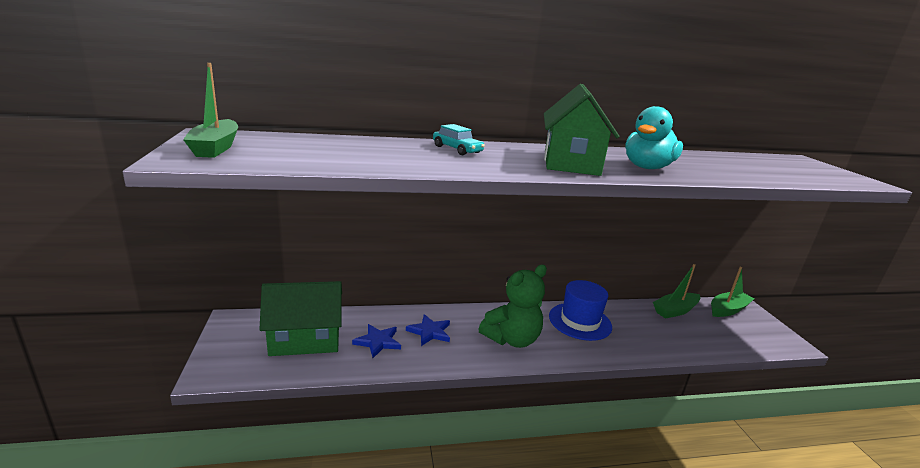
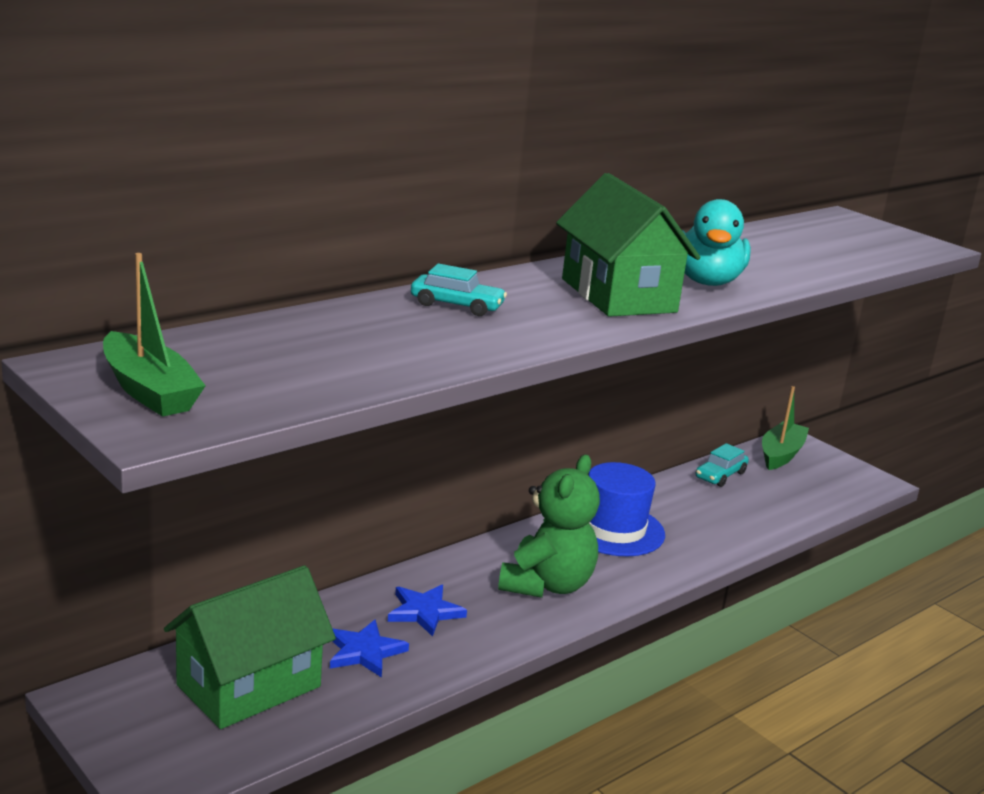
camera: 30 degrees left, 0 degrees up
green boat [653,264,701,319] -> turquoise car [696,443,749,487]

